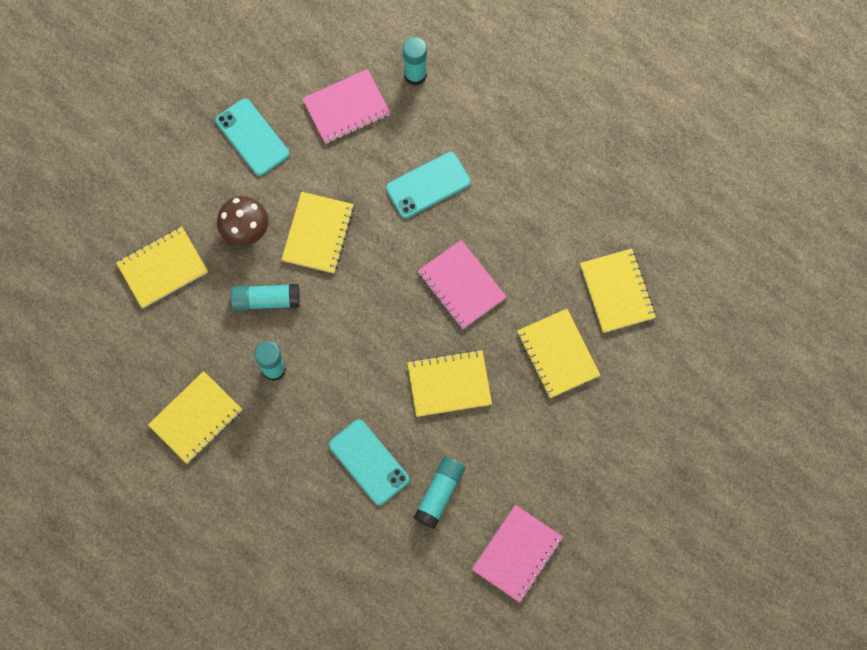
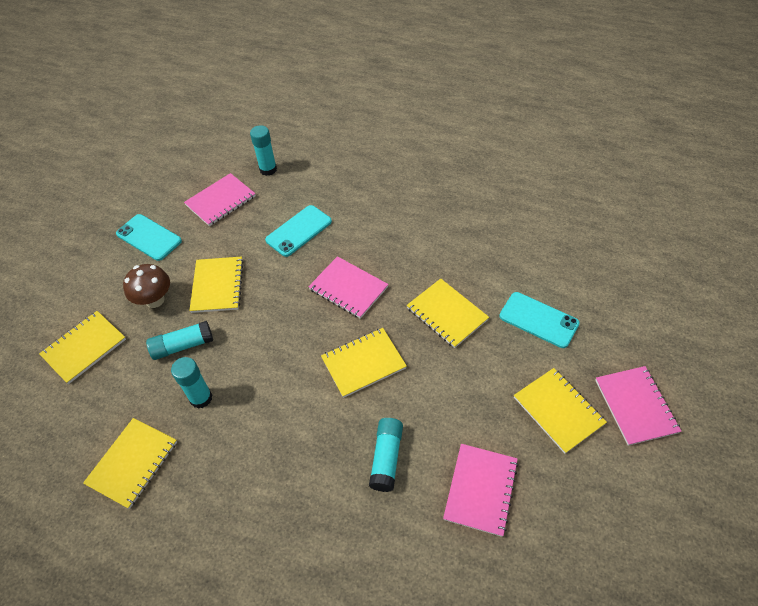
camera: 15 degrees left, 20 degrees down
turquoise phone [329,419,409,505] -> turquoise phone moved to [499,292,580,348]
yellow notebook [580,248,656,333] -> yellow notebook moved to [514,368,607,454]
none -> pink notebook [595,366,681,446]

